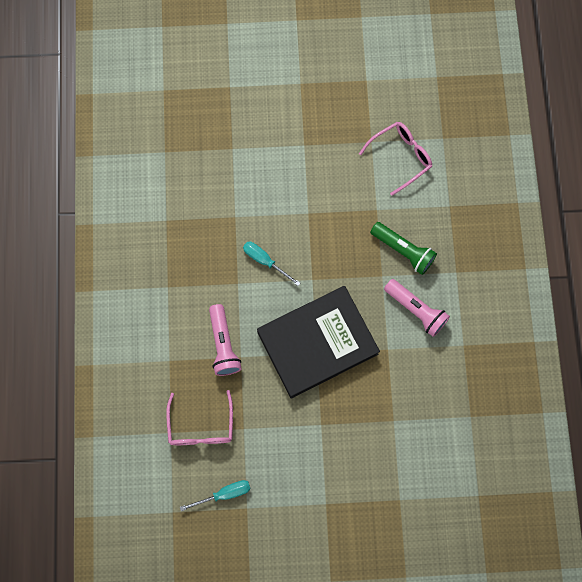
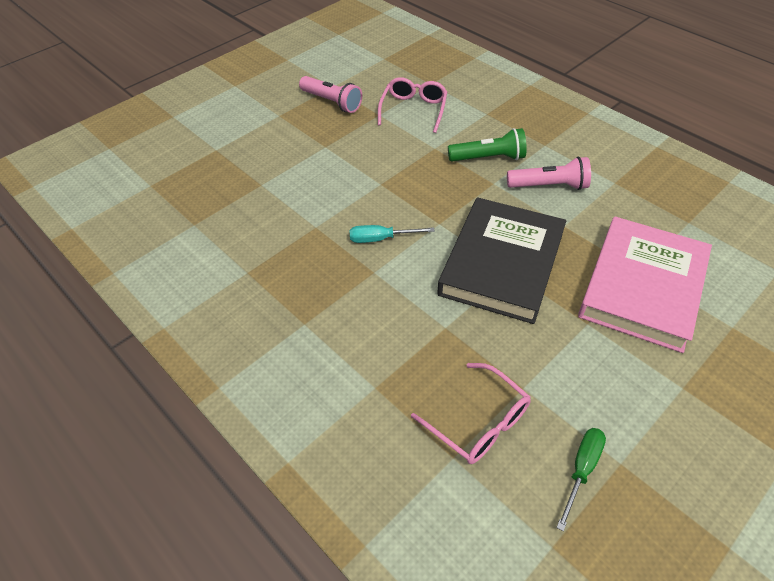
camera: 40 degrees left, 25 degrees down
turquoise screwdriver [180,480,251,511] -> green screwdriver [556,428,606,531]
pink flashlight [209,304,242,376] -> pink flashlight moved to [299,76,362,113]
none -> pink book [578,217,712,353]

